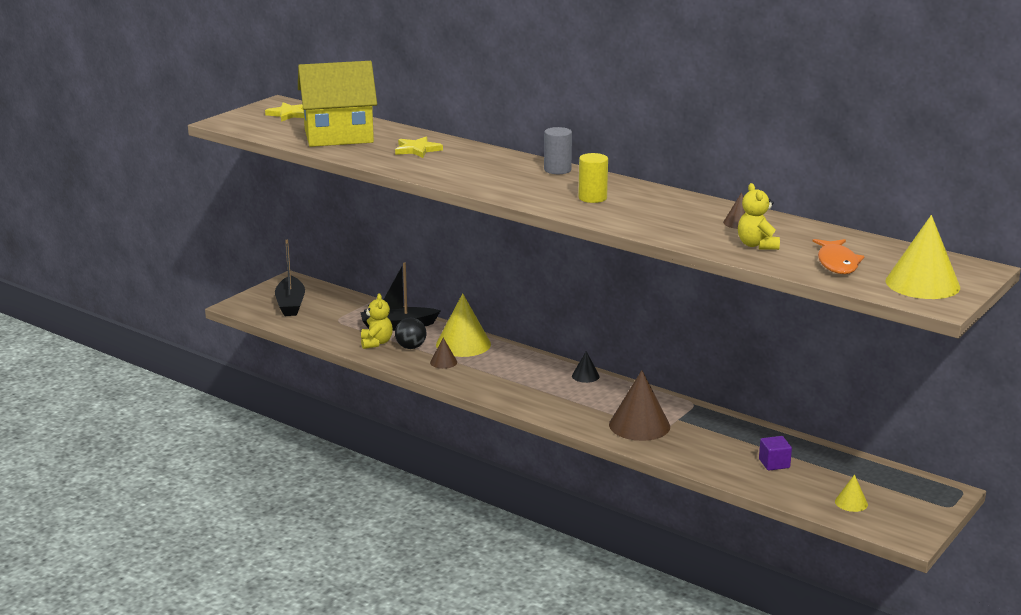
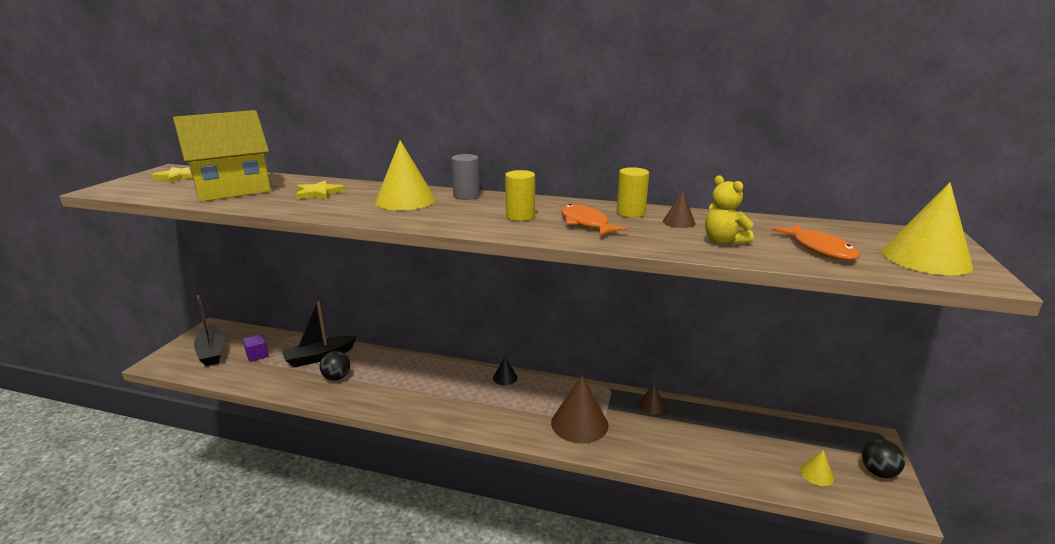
camera: 20 degrees left, 0 degrees up
yellow teddy bear [361,293,393,349] -> none
brown cone [430,338,457,369] -> brown cone moved to [638,384,665,415]
yellow cone [436,293,491,357] -> yellow cone moved to [375,140,436,210]
purple cube [759,436,792,471] -> purple cube moved to [243,334,269,362]
none -> orange fish [561,204,628,236]
none -> yellow cylinder [617,167,649,217]
none -> black ball [862,440,905,478]

